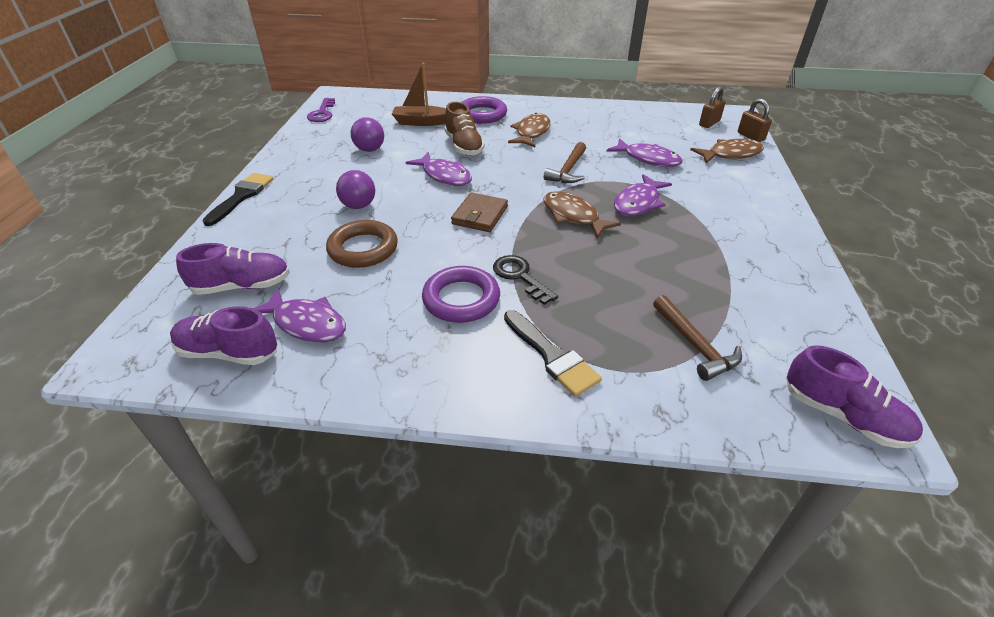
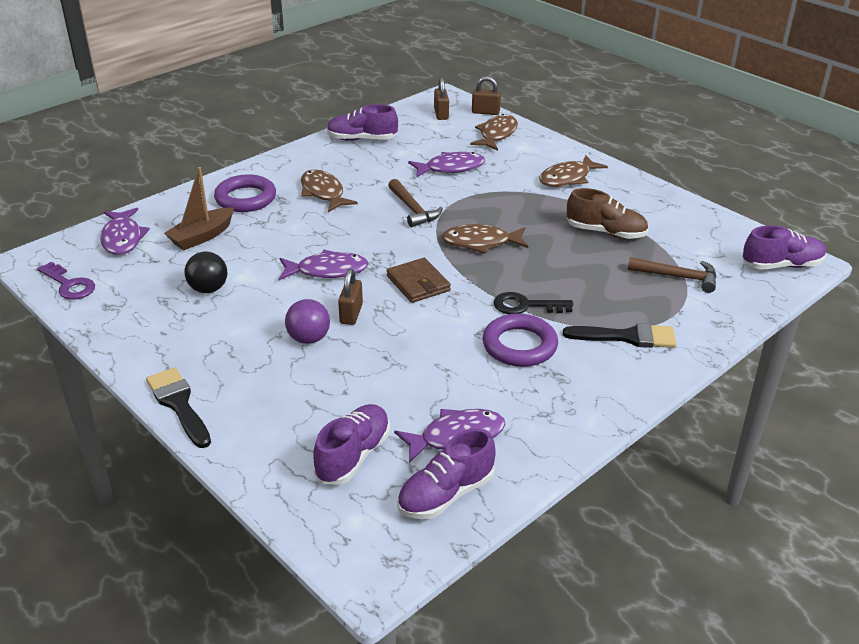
camera: 50 degrees left, 5 degrees down
brown ring [326,220,398,268] -> none
purple ball [351,117,384,152] -> black ball [184,251,227,293]
brown shoe [444,102,485,156] -> brown shoe moved to [567,188,649,239]
purple fish [614,174,672,216] -> purple fish moved to [100,208,150,255]
none -> purple shoe [327,104,398,141]
none -> brown padlock [338,269,363,325]
none -> brown fish [539,155,608,187]

